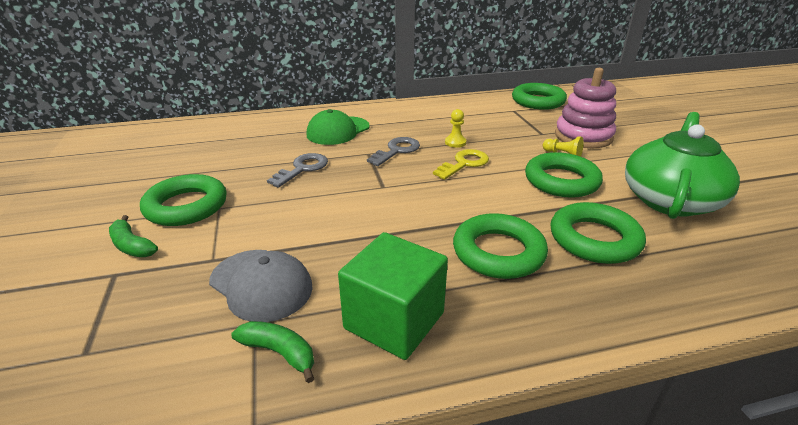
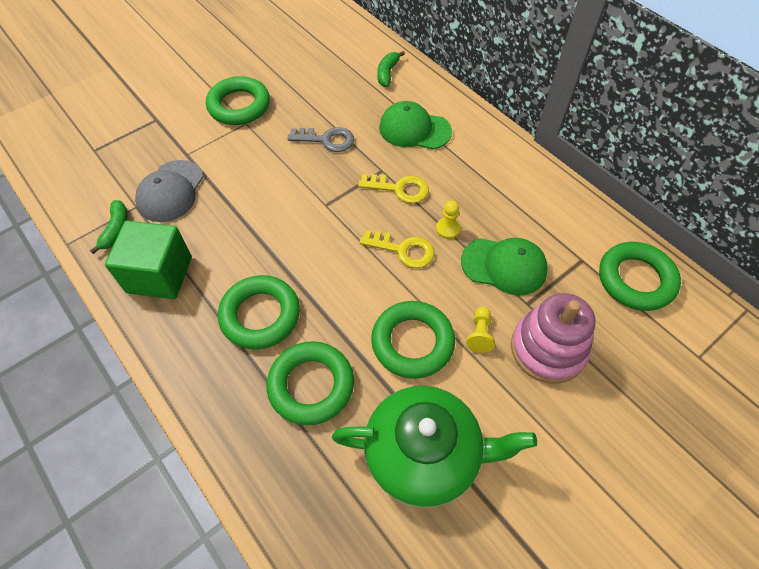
camera: 65 degrees right, 25 degrees up
green banana [109,215,158,257] -> green banana moved to [377,51,405,87]
grey key [367,137,420,166] -> yellow key [358,174,429,204]
none -> green cap [461,238,548,295]

